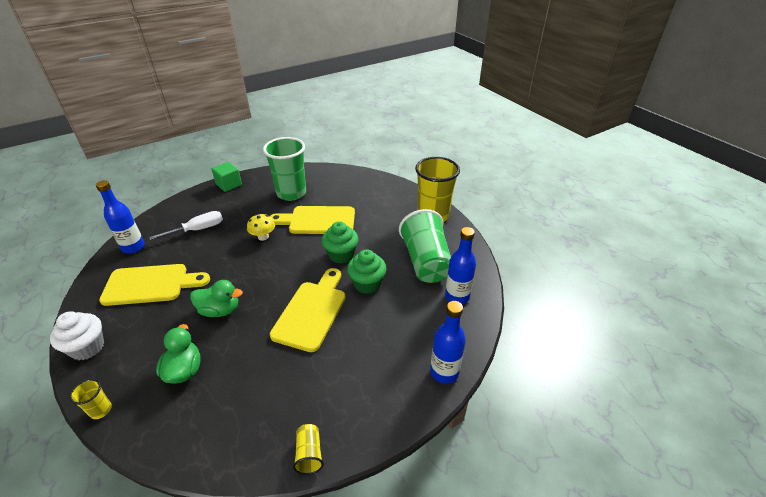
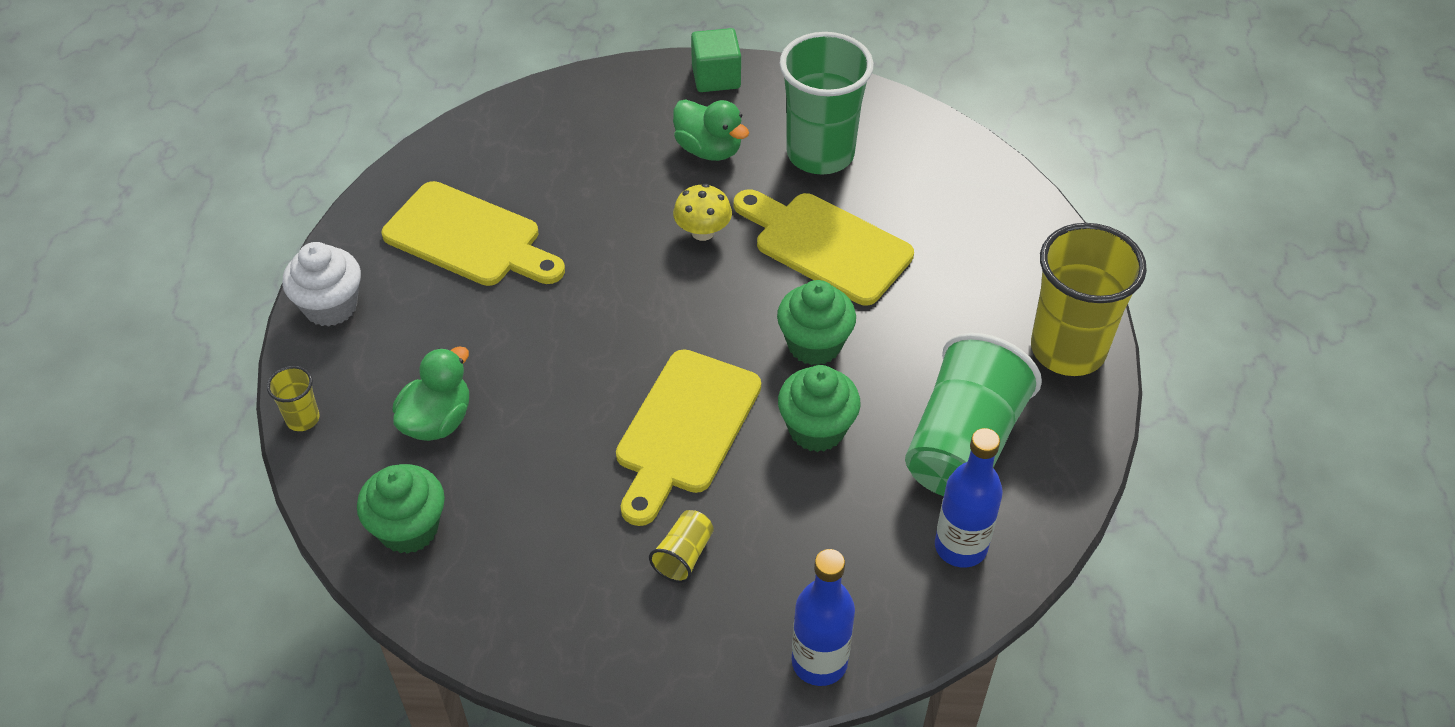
camera: 35 degrees right, 10 degrees up
blue bottle [96,180,145,254] -> none
white screwdriver [149,211,223,240] -> none
green duck [190,280,243,317] -> green duck moved to [673,99,749,161]
yellow cutting board [270,268,346,352] -> yellow cutting board turned 150 degrees clockwise [616,349,761,526]
yellow cup [293,424,324,474] -> yellow cup moved to [649,510,714,583]
none -> green cupcake [357,464,445,554]

